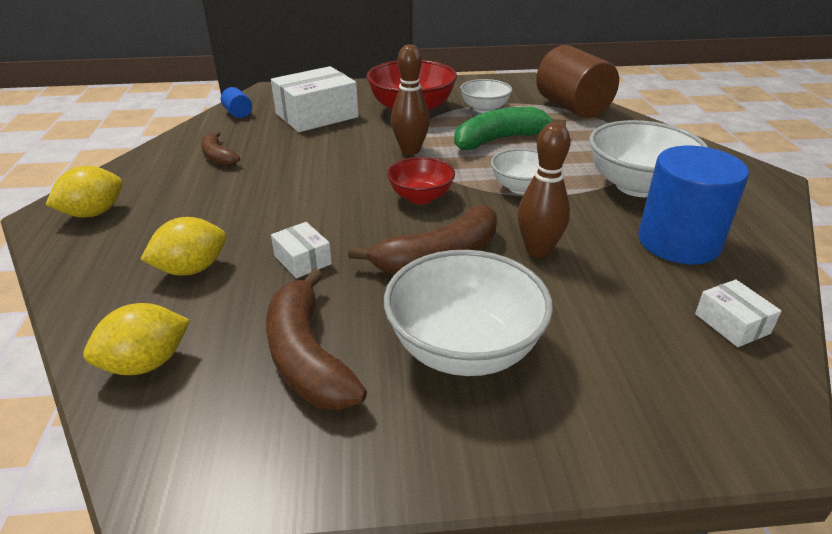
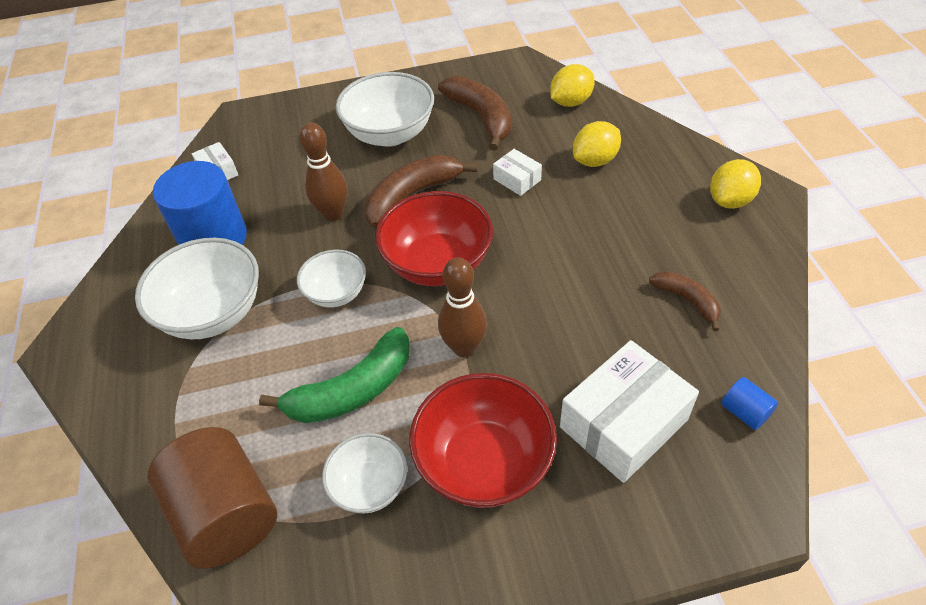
camera: 175 degrees right, 15 degrees up
red bowl [387,157,455,204] -> red bowl [375,191,493,286], size x1.70

